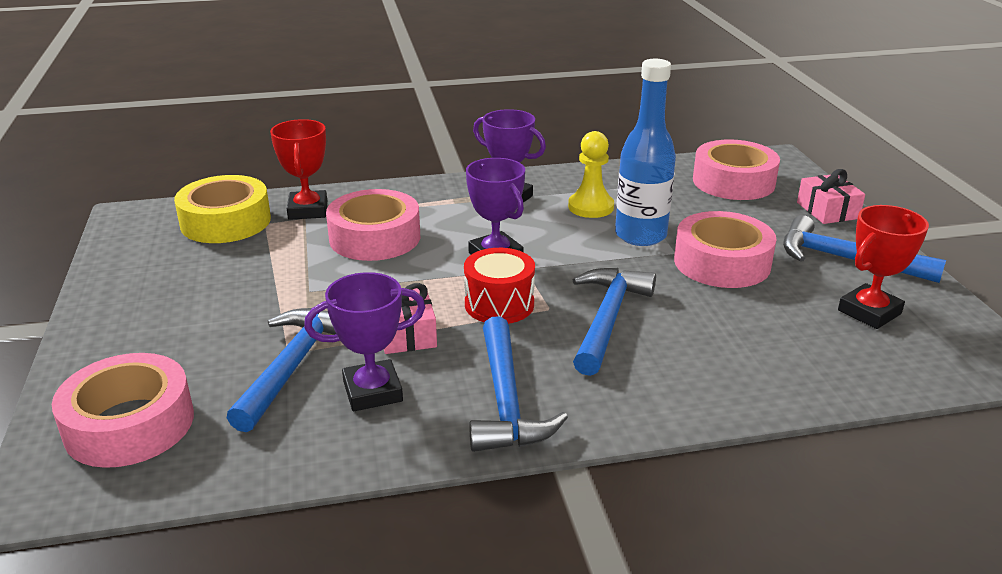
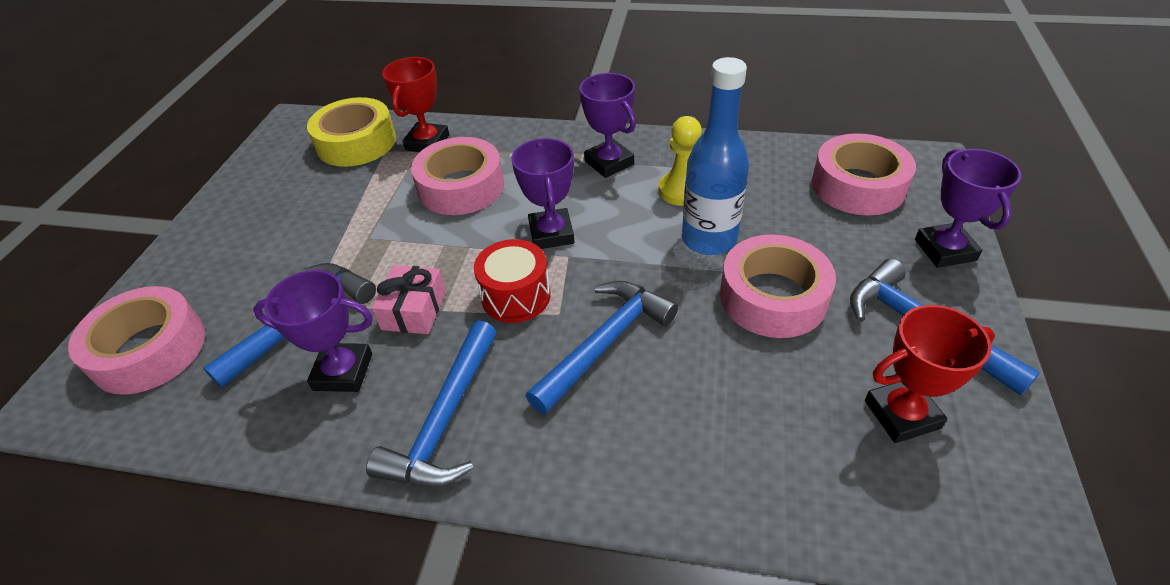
camera: 25 degrees right, 15 degrees up
pink gift [797,169,865,224] -> purple trophy [915,149,1021,268]

